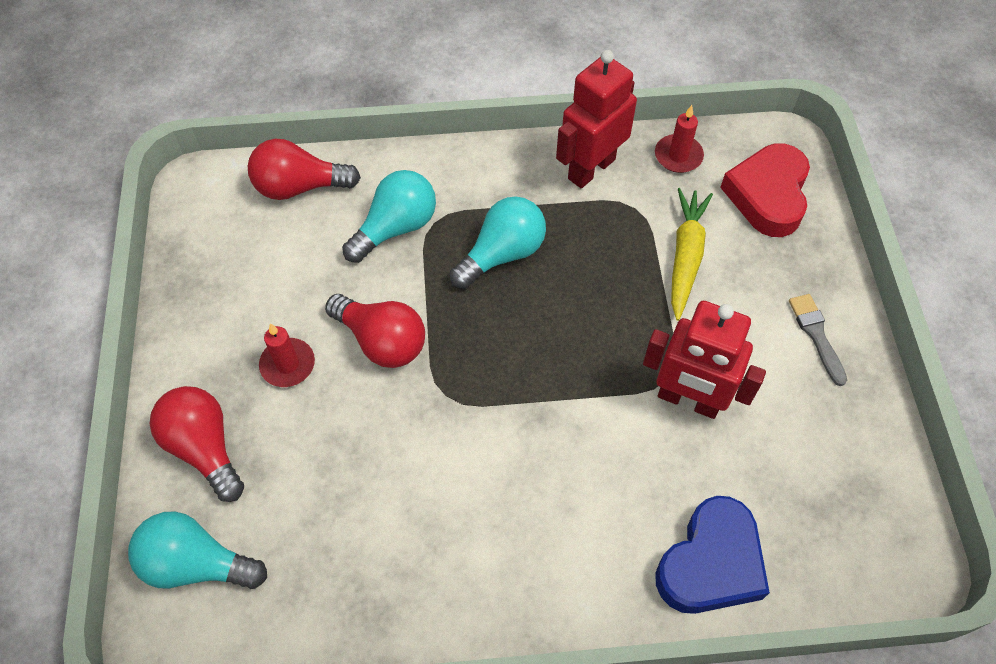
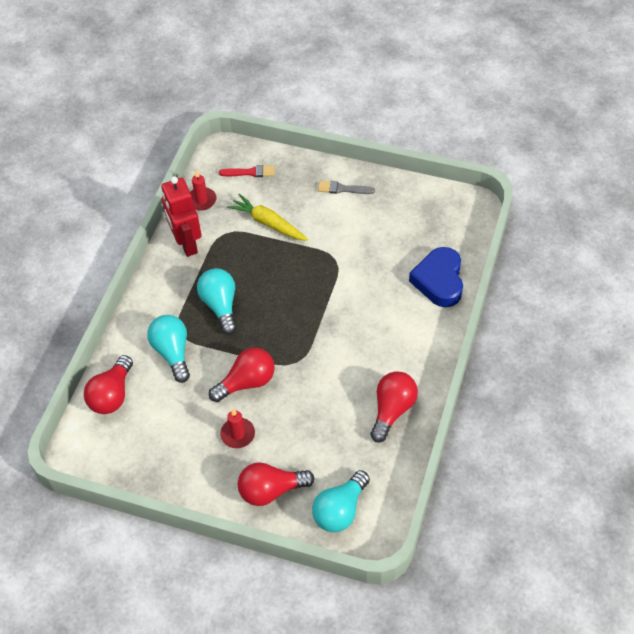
camera: 65 degrees left, 5 degrees down
red robot [643,301,766,419] -> none
blue heart [655,496,770,614] -> blue heart turned 150 degrees counterclockwise [409,247,463,307]
red heart [720,143,810,237] -> red brush [219,165,275,177]
none -> red light bulb [370,371,418,442]

